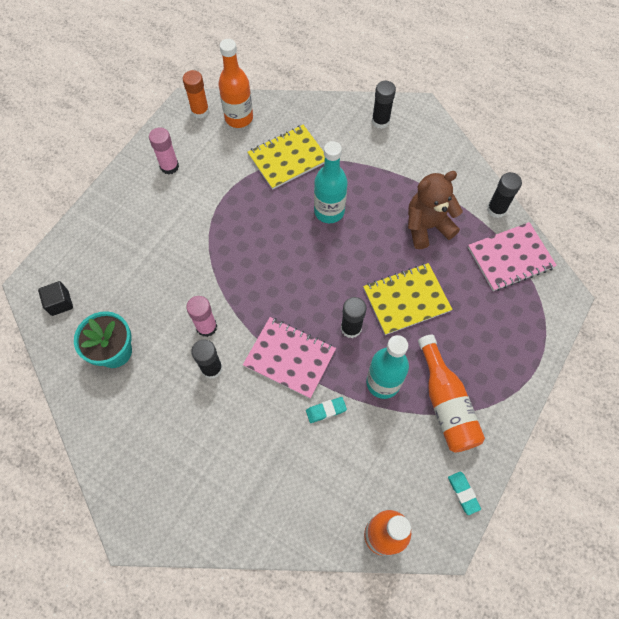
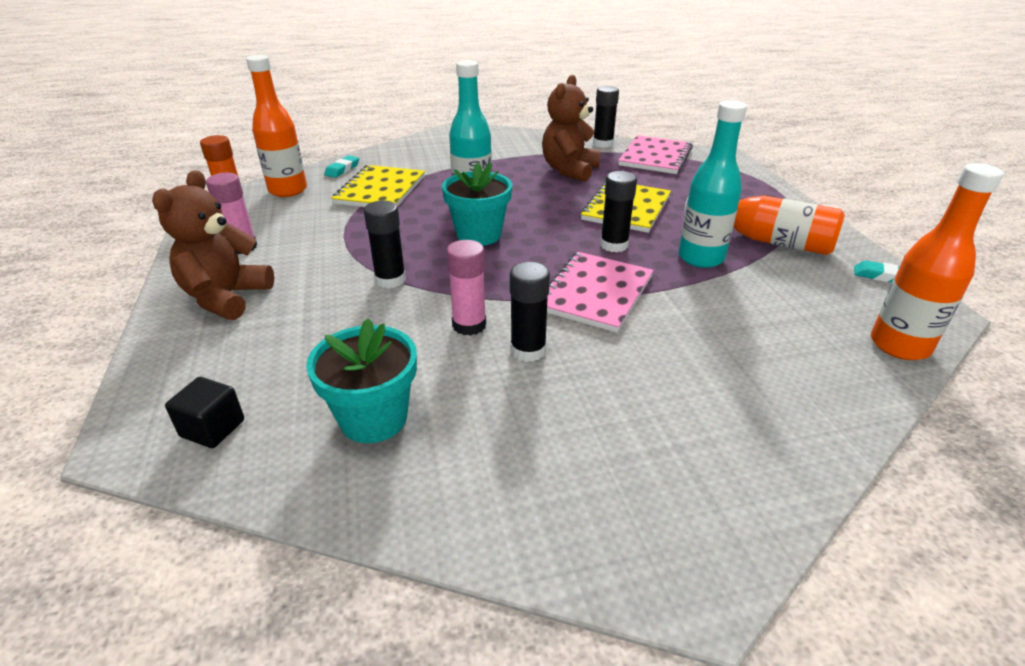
camera: 45 degrees left, 30 degrees down
pink notebook [243,317,336,399] -> pink notebook turned 45 degrees counterclockwise [547,252,654,332]
turquoise eraser [306,397,347,423] -> turquoise eraser moved to [324,155,359,178]
black glue stick [372,81,396,129] -> black glue stick moved to [364,201,406,288]
none -> brown teddy bear [152,170,274,320]
none -> turquoise flower pot [442,162,512,246]

